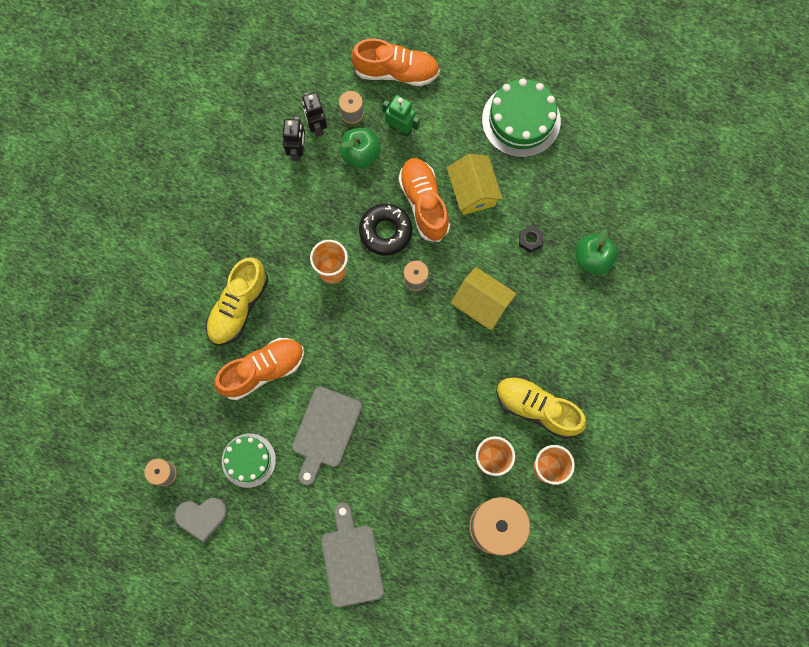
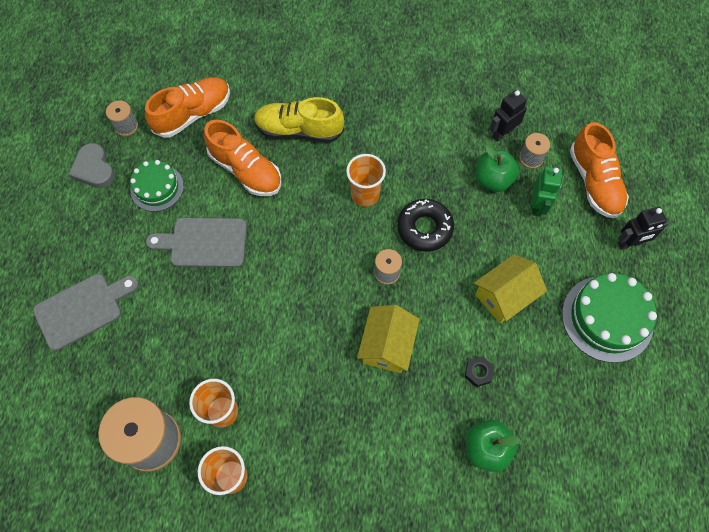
camera: 70 degrees right, 10 degrees down
black robot [283,116,305,161] -> black robot moved to [618,207,669,250]
orange shoe [398,158,450,242] -> orange shoe moved to [145,77,230,138]
yellow shoe [496,376,587,439] -> none

